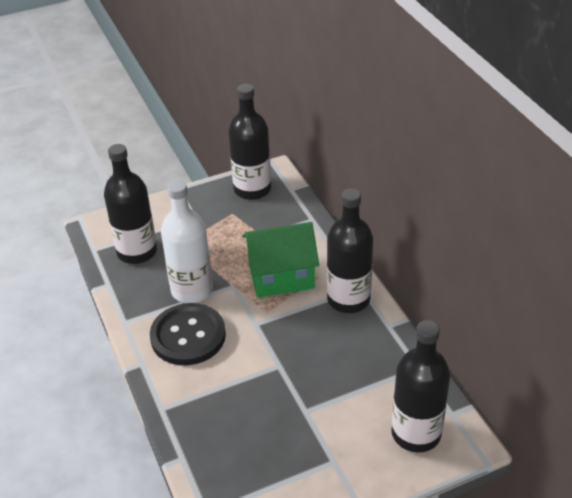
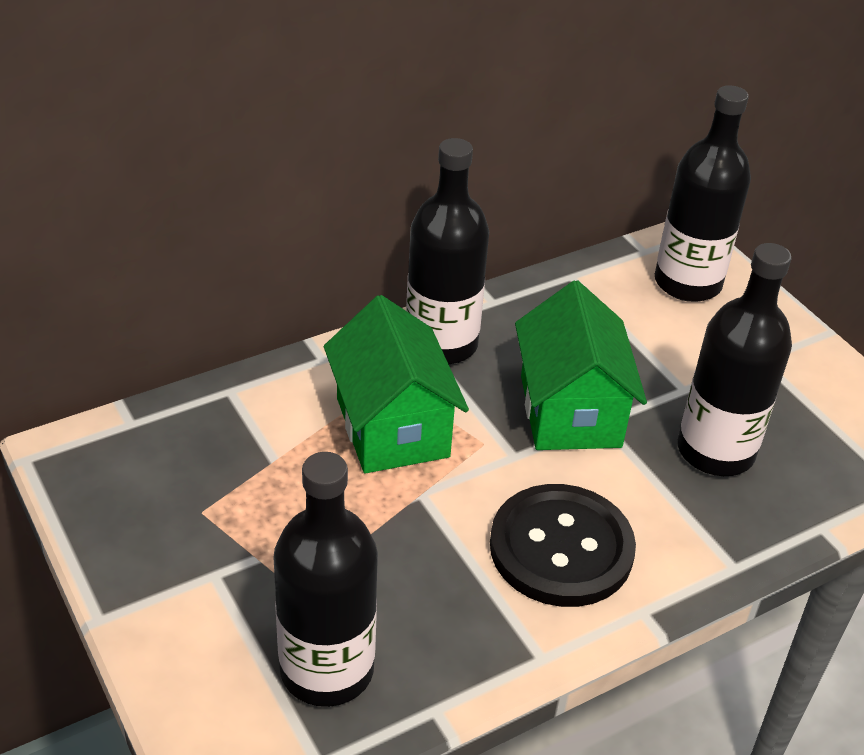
camera: 100 degrees left, 0 degrees up
white bottle [161,180,213,303] -> none
black bottle [229,84,271,200] -> black bottle moved to [678,243,792,476]
none -> green house [515,280,647,450]

